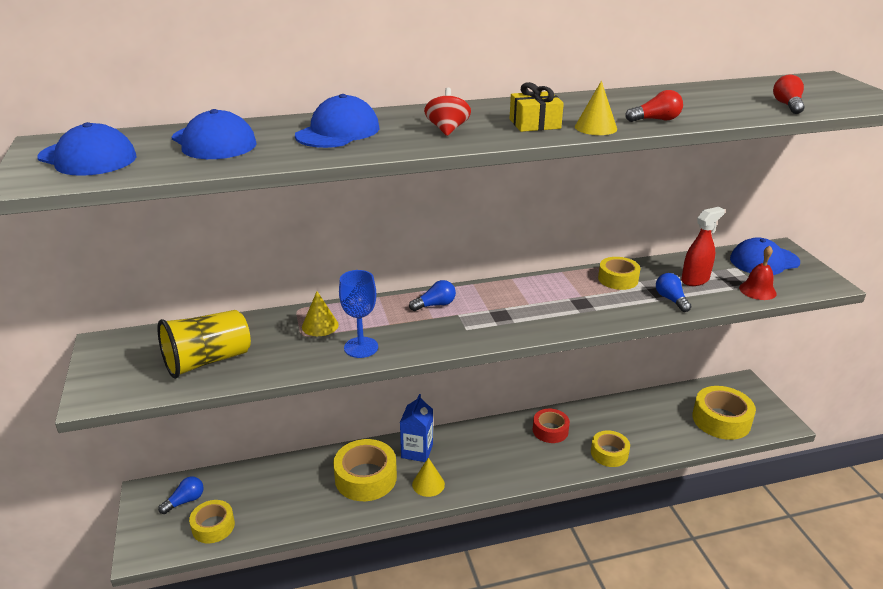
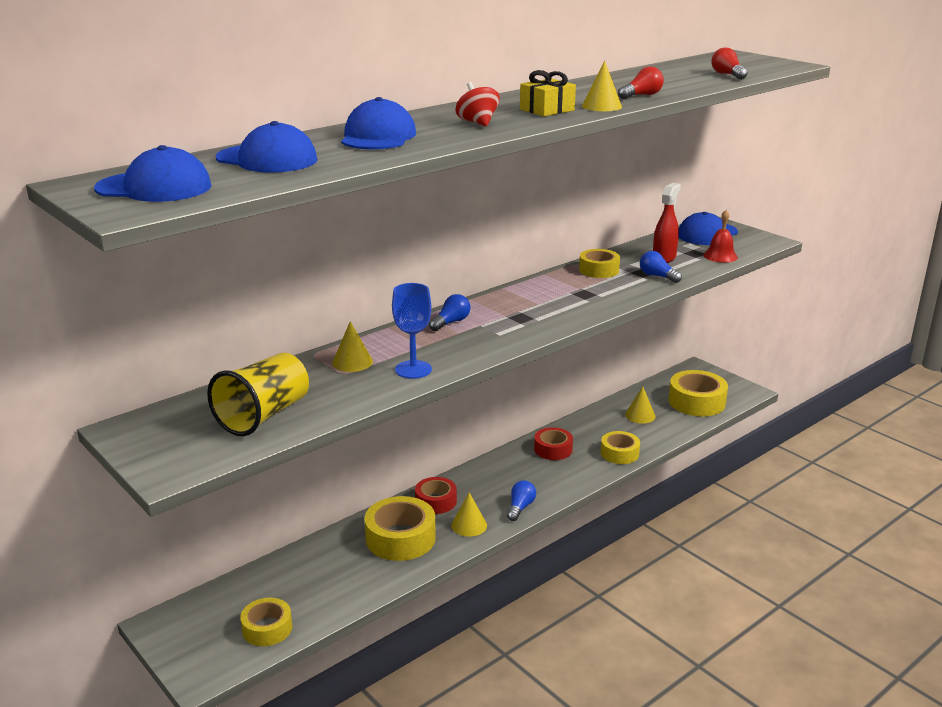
camera: 25 degrees left, 5 degrees down
blue light bulb [158,476,204,514] -> blue light bulb moved to [507,480,536,521]
blue carton [400,394,433,462] -> red tape [415,477,457,514]
none -> yellow cone [625,387,656,424]

